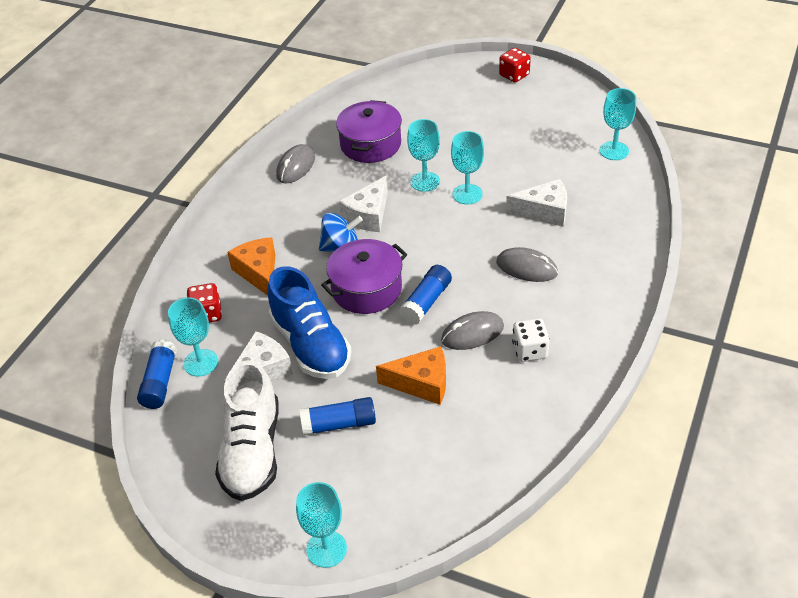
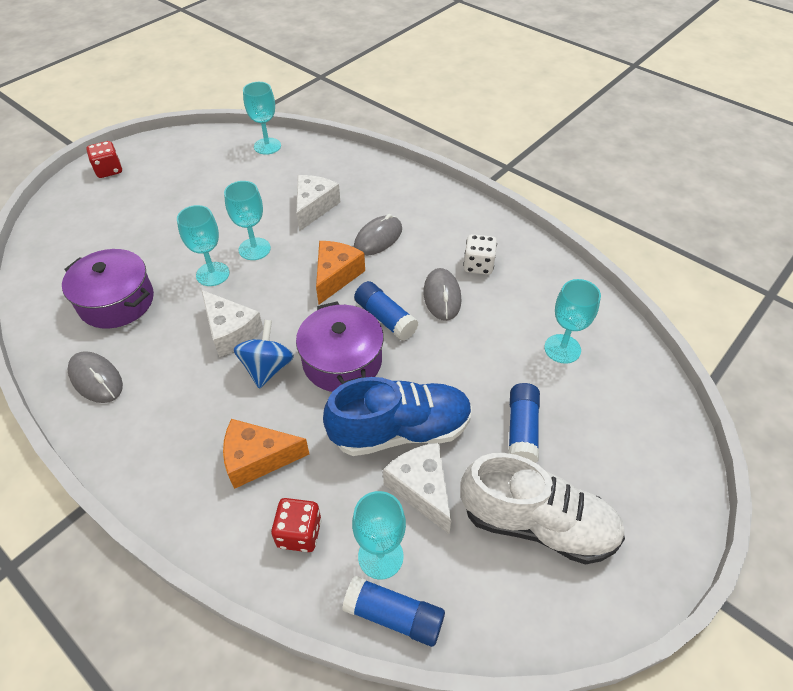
camera: 75 degrees left, 5 degrees up
turquoise goblet [296,482,347,568] -> turquoise goblet moved to [544,279,601,364]
orange cheese [376,346,446,405] -> orange cheese moved to [316,241,365,304]

